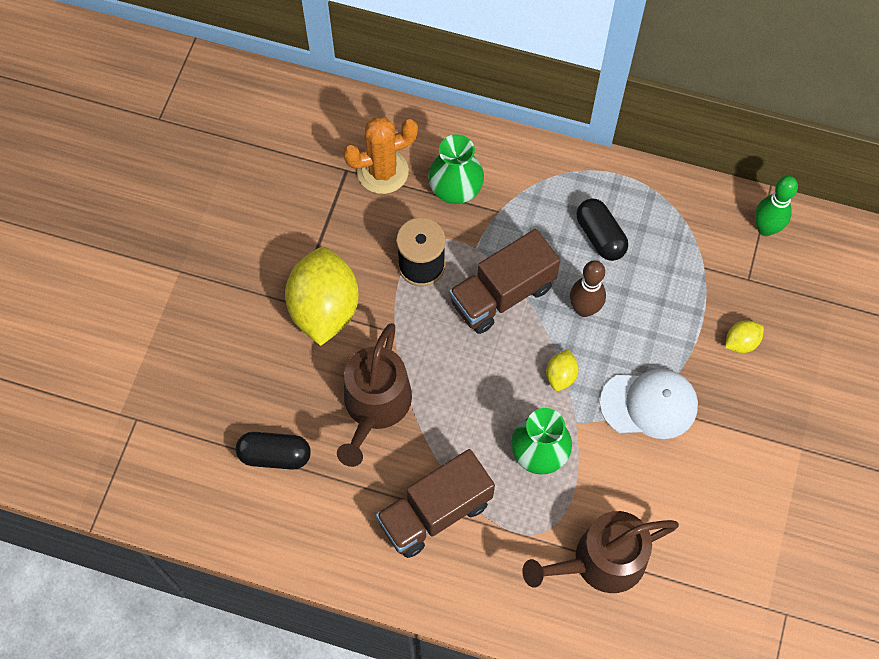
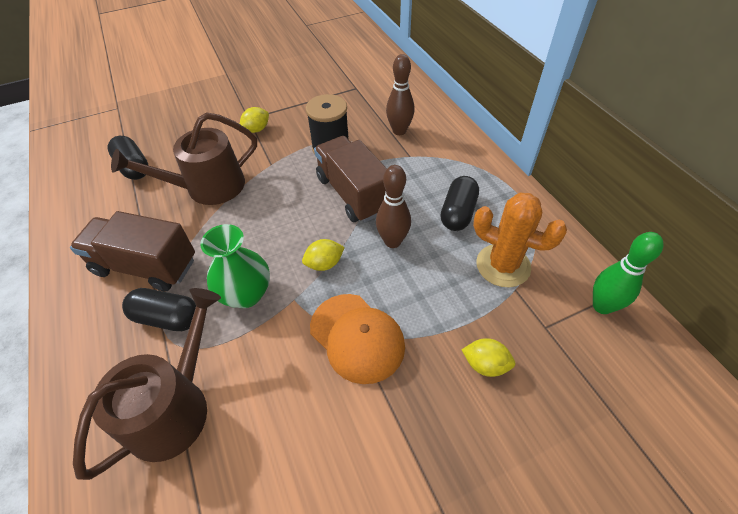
camera: 50 degrees right, 15 degrees down
yellow lemon [285,247,359,346] -> yellow lemon [240,107,269,133], size x0.43
orange cactus [343,117,418,194] -> orange cactus moved to [473,193,567,287]
green vase [428,134,484,204] -> brown bowling pin [386,54,415,135]
brown truck [449,229,560,334] -> brown truck turned 45 degrees clockwise [314,136,387,222]
brown watering can [522,511,679,593] -> brown watering can turned 90 degrees clockwise [73,288,221,480]
white cap [600,369,698,439] -> orange cap [310,294,405,384]
none -> black capsule [122,288,196,331]

